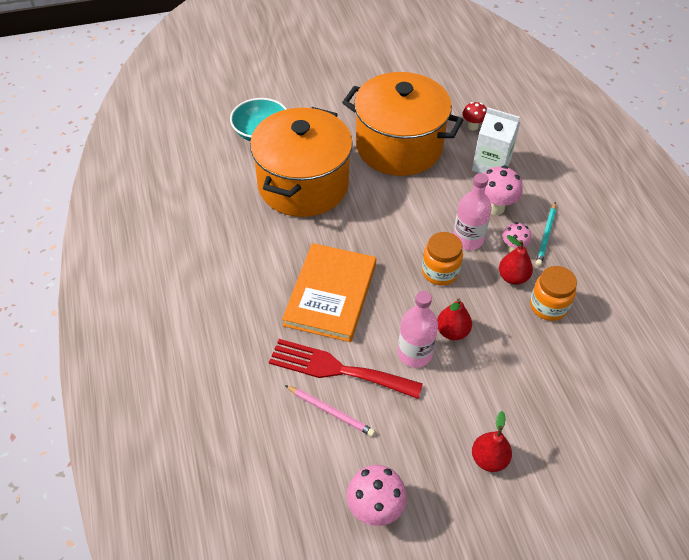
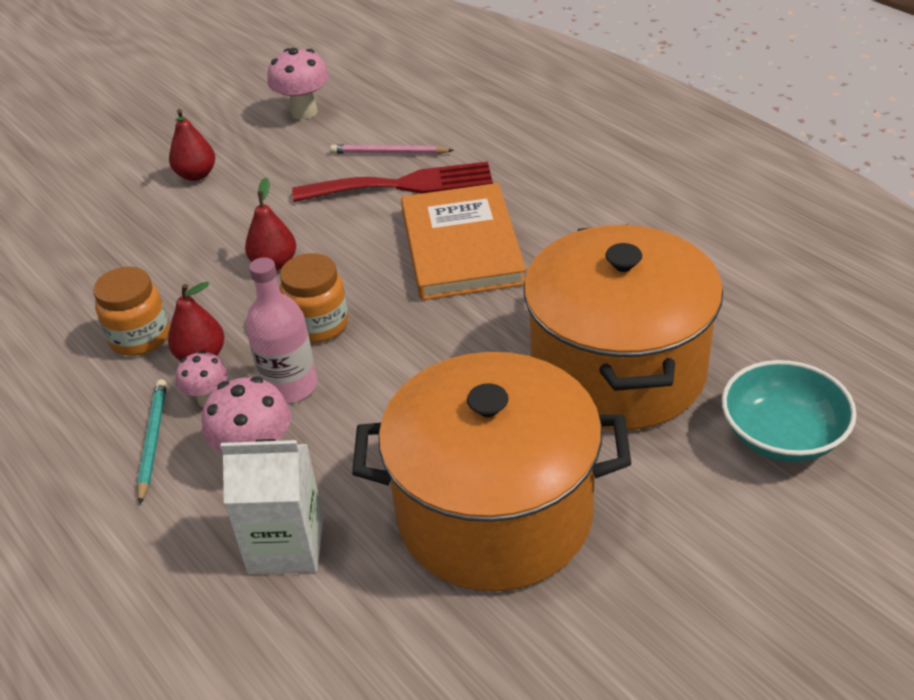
camera: 160 degrees right, 10 degrees down
pink bottle [398,291,438,368] -> none
red mushroom [463,102,487,130] -> none

